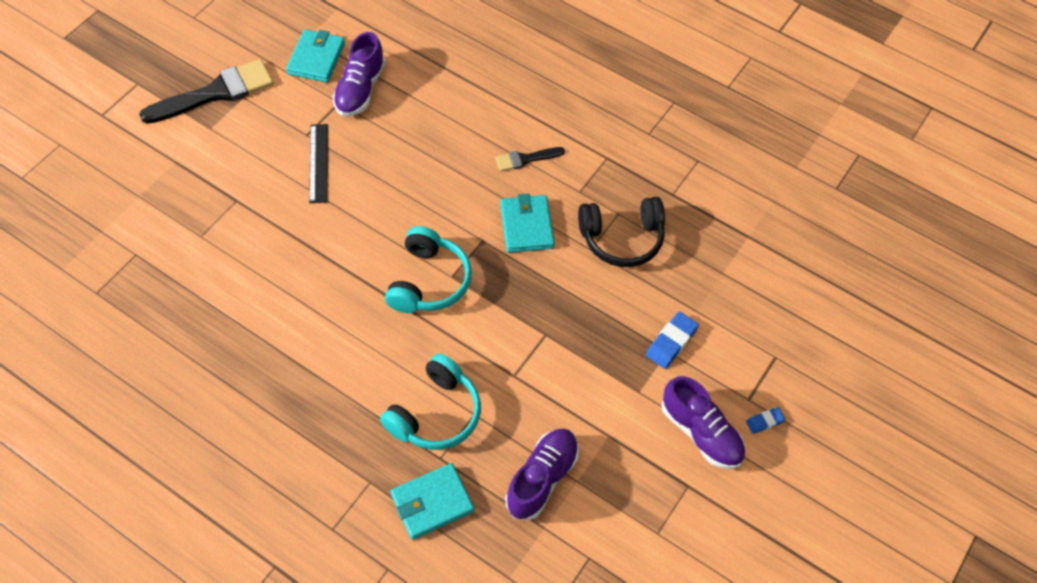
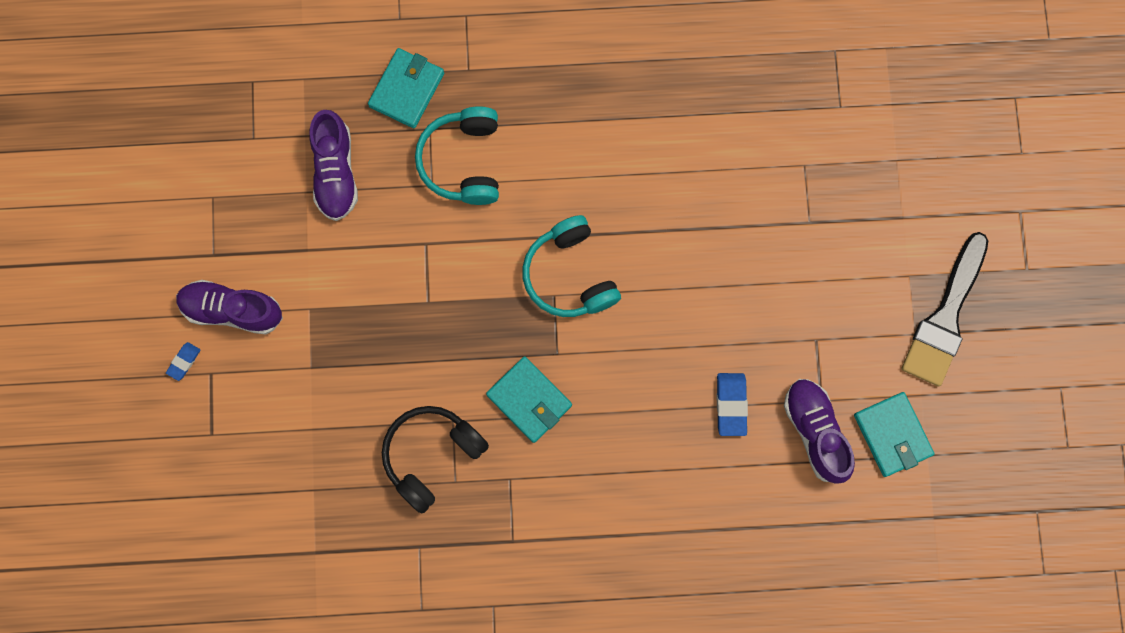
camera: 145 degrees right, 20 degrees up
black ruler [309,124,328,203] -> none
black brush [495,147,565,172] -> none
blue eraser [646,312,699,369] -> blue eraser moved to [717,373,748,436]

